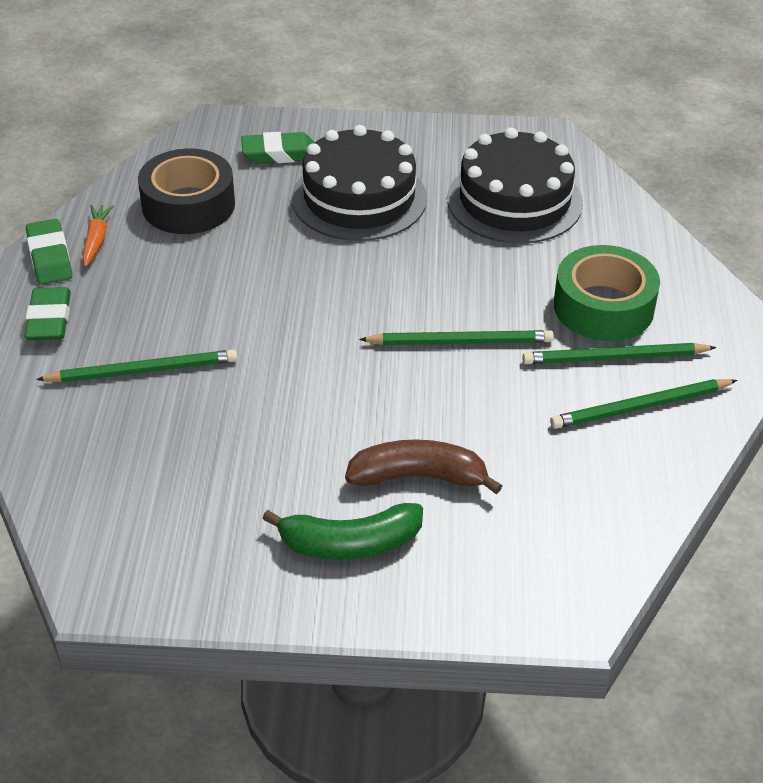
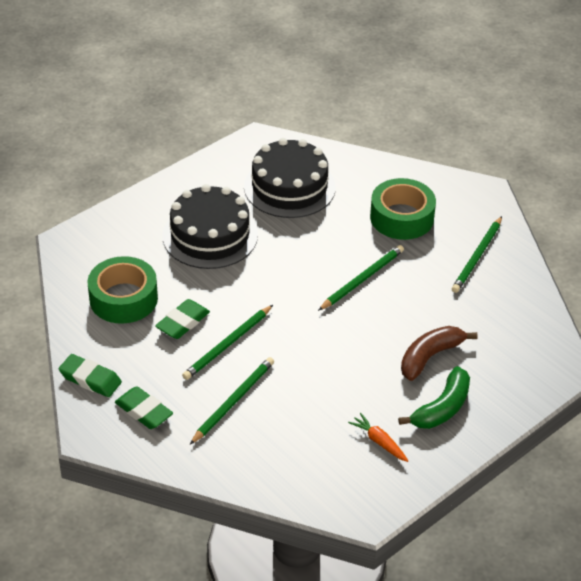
camera: 45 degrees left, 0 degrees up
orange carrot [83,205,114,267] -> orange carrot moved to [348,413,408,462]
black tape [138,148,235,234] -> green tape [88,256,158,324]
green eraser [241,132,315,163] -> green eraser moved to [155,299,210,339]
green pencil [522,343,717,364] -> green pencil moved to [182,305,273,380]

